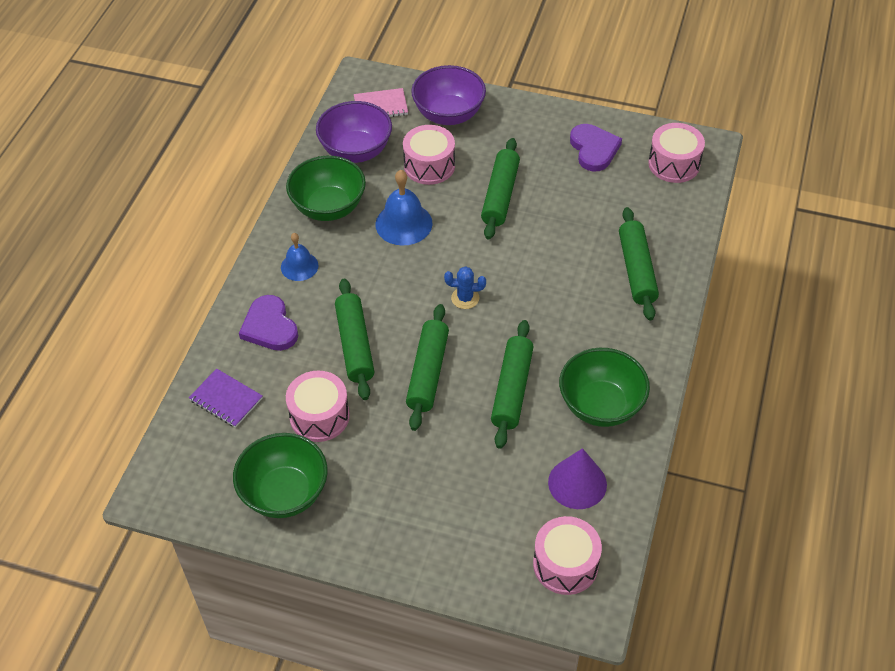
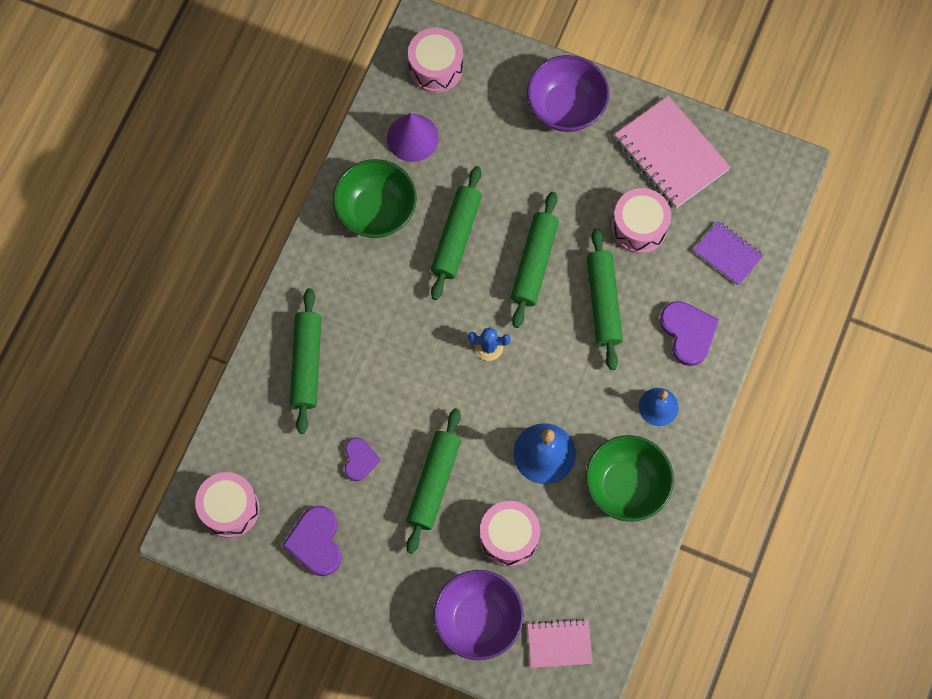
camera: 175 degrees left, 20 degrees up
green bowl [233,433,328,518] -> pink notebook [614,96,731,208]
purple bowl [316,101,392,163] -> purple bowl moved to [527,55,609,132]
none -> purple heart [345,438,381,481]

